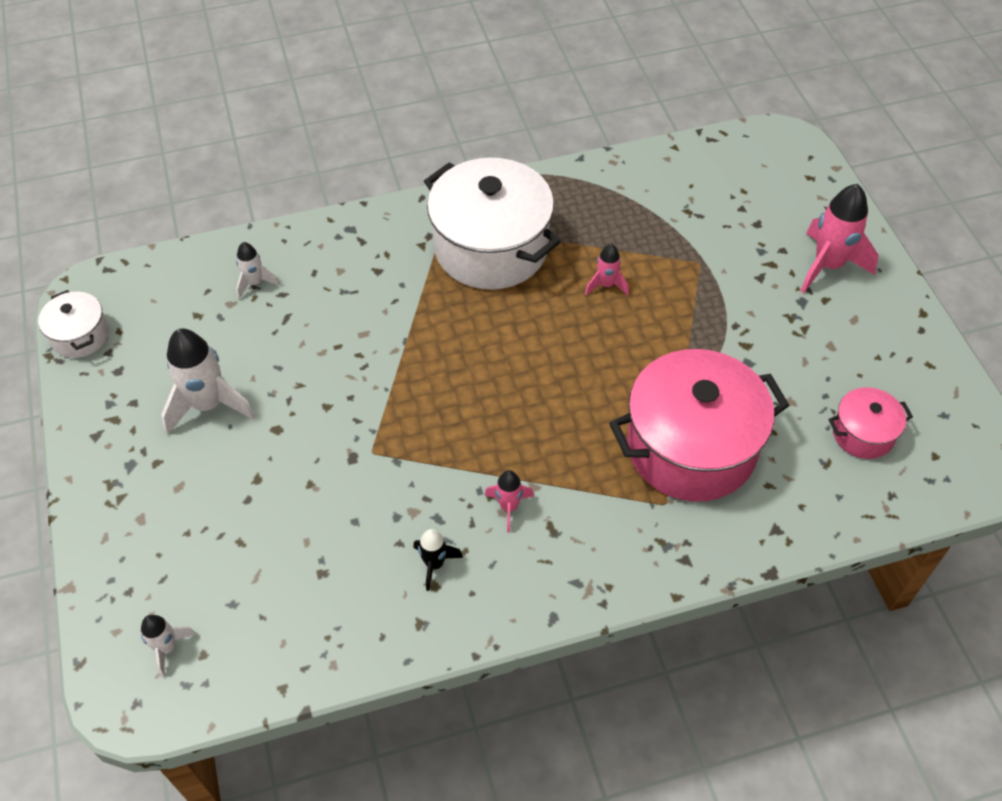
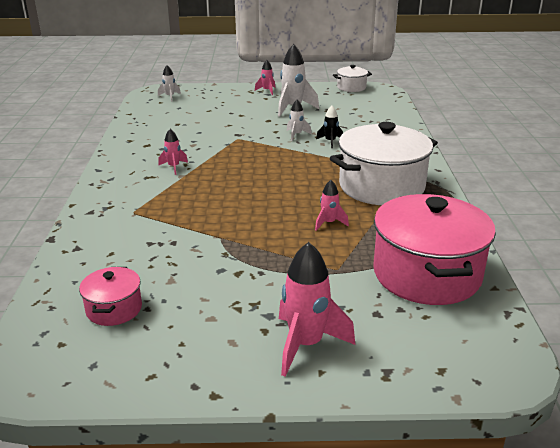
camera: 105 degrees right, 25 degrees down
white rocket [236,242,280,299] -> white rocket moved to [287,100,312,141]
black rocket [413,529,463,591] -> black rocket moved to [316,105,343,148]
pink pot [609,349,789,502] -> pink pot moved to [373,194,496,305]
none -> pink rocket [255,60,275,95]

